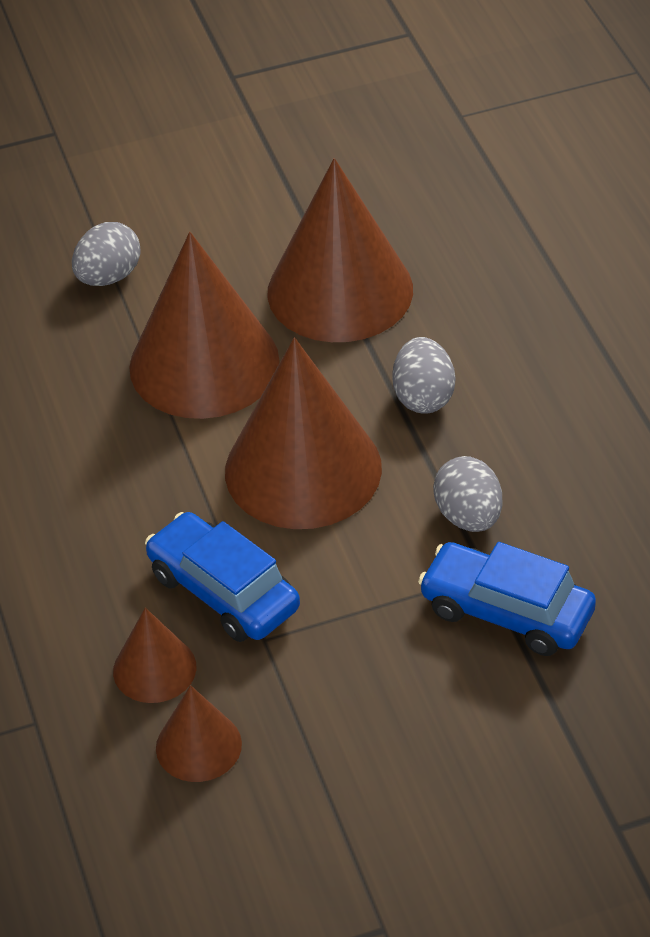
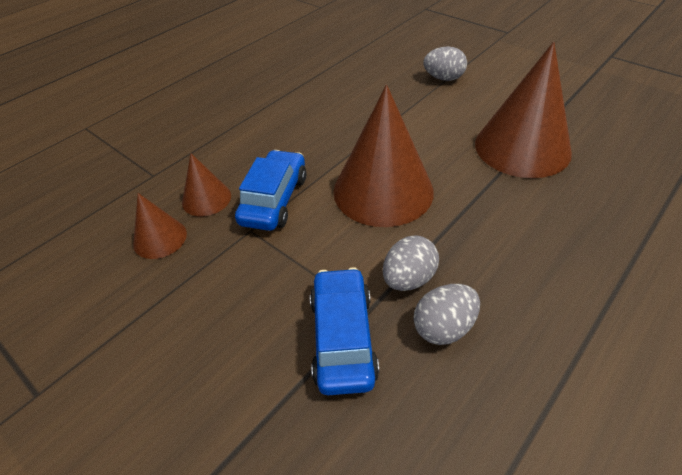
camera: 60 degrees right, 0 degrees up
brown cone [129,232,280,419] -> none
grey egg [392,337,455,414] -> grey egg moved to [414,284,480,345]

